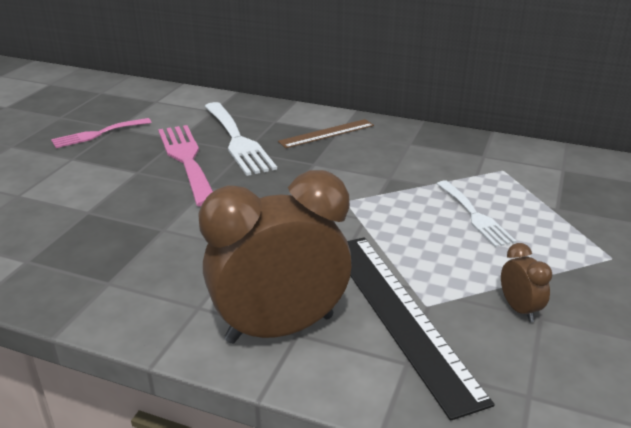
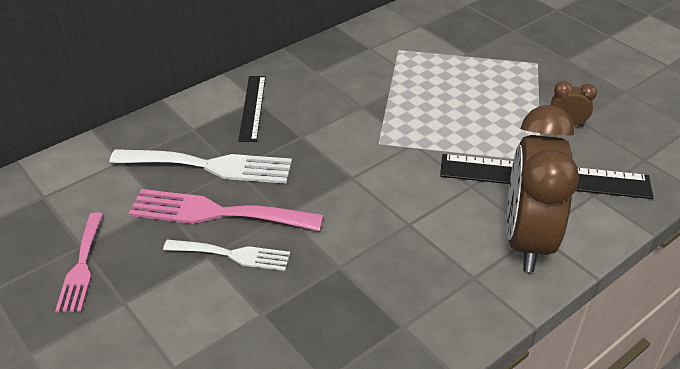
camera: 60 degrees left, 10 degrees up
brown ruler [278,119,374,148] -> black ruler [238,76,266,142]
white fork [437,180,516,248] -> white fork moved to [163,240,290,271]

